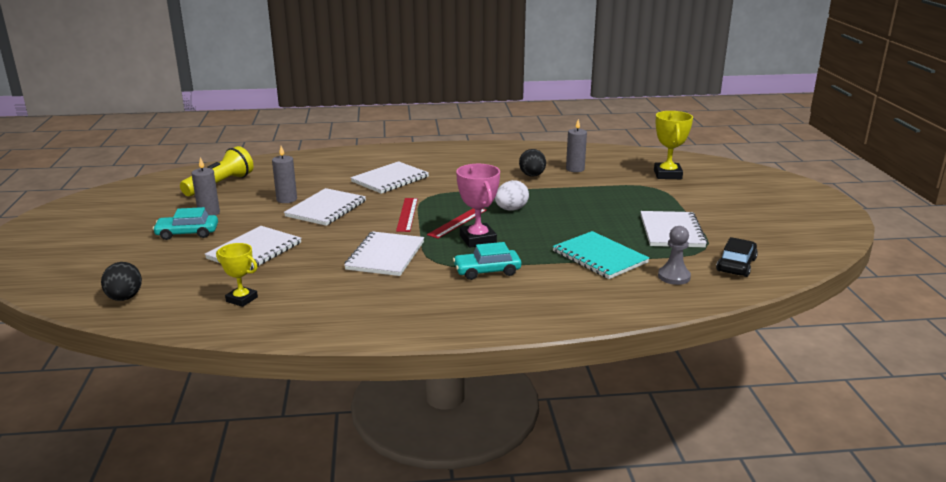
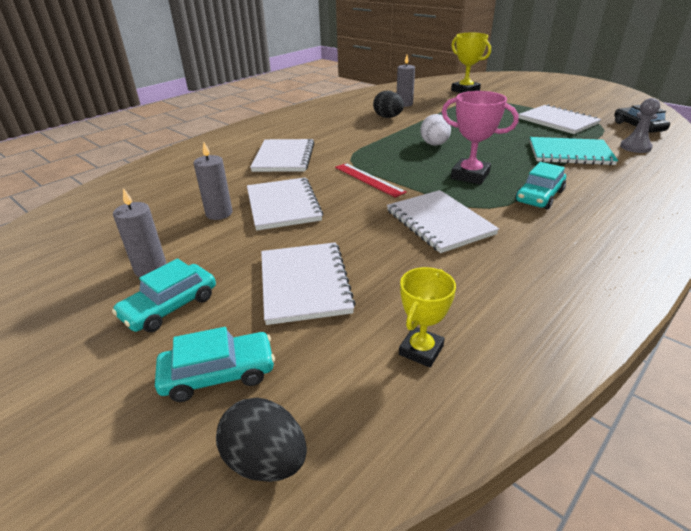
camera: 40 degrees left, 10 degrees up
yellow flashlight [180,146,254,196] -> none
yellow trophy [216,243,258,307] -> yellow trophy turned 45 degrees counterclockwise [399,267,456,367]
red ruler [427,209,487,239] -> none
none -> turquoise car [155,327,275,402]

